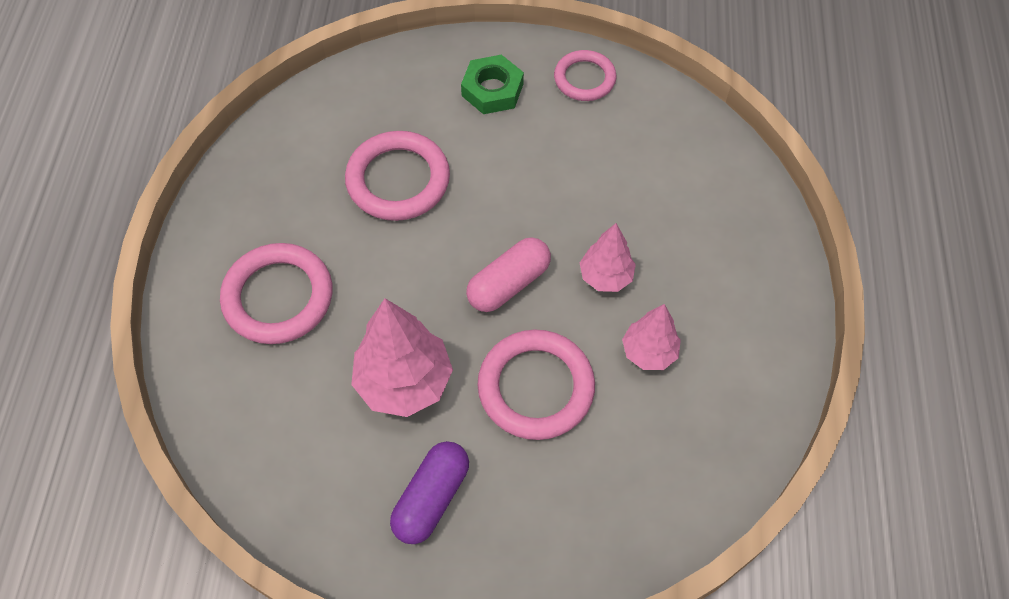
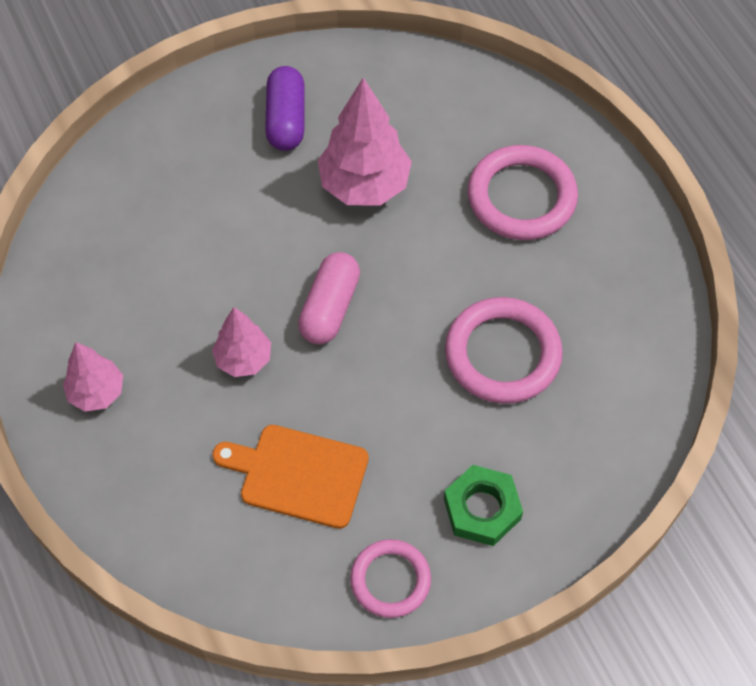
camera: 150 degrees right, 0 degrees up
pink ring [477,330,595,440] -> none
pink tree [622,304,681,370] -> pink tree moved to [63,342,123,412]
none -> orange cutting board [212,425,369,529]

